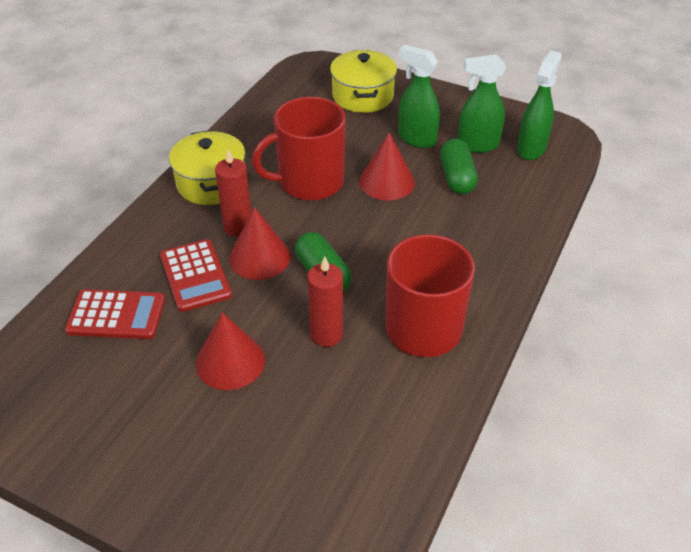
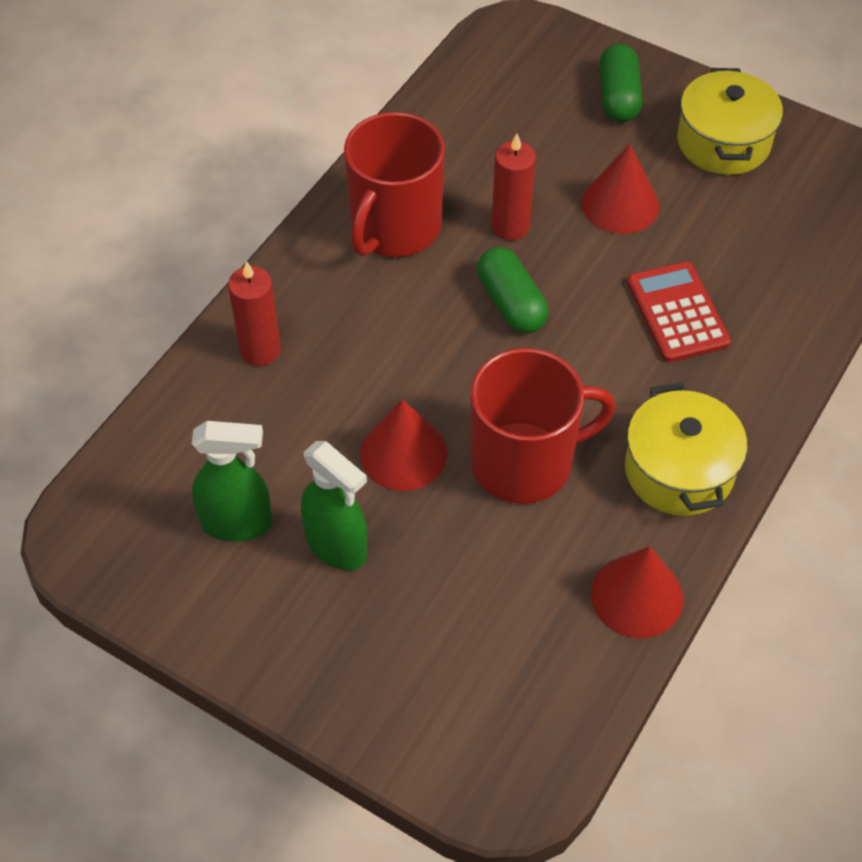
camera: 175 degrees left, 10 degrees up
red calculator [65,289,165,339] -> none
red candle [215,149,251,237] -> red candle moved to [228,261,281,366]
red cone [229,207,291,280] -> red cone moved to [591,546,684,638]
yellow pot [330,50,397,113] -> yellow pot moved to [677,68,783,175]
green capsule [440,138,478,194] -> green capsule moved to [599,44,643,122]
green spray bottle [517,50,562,160] -> none

